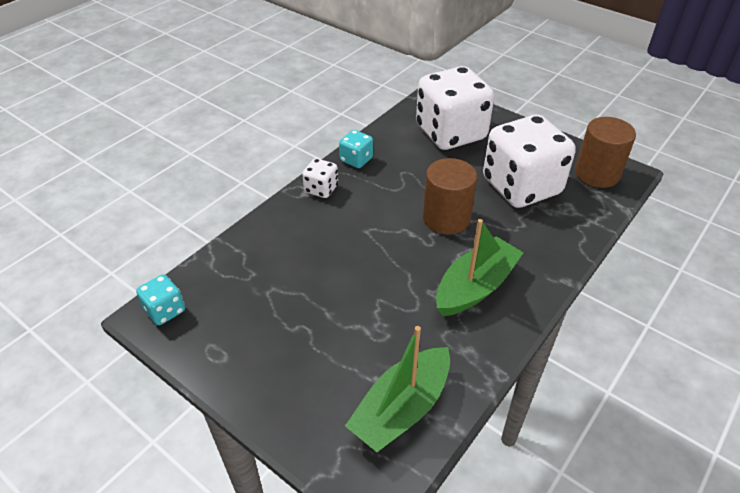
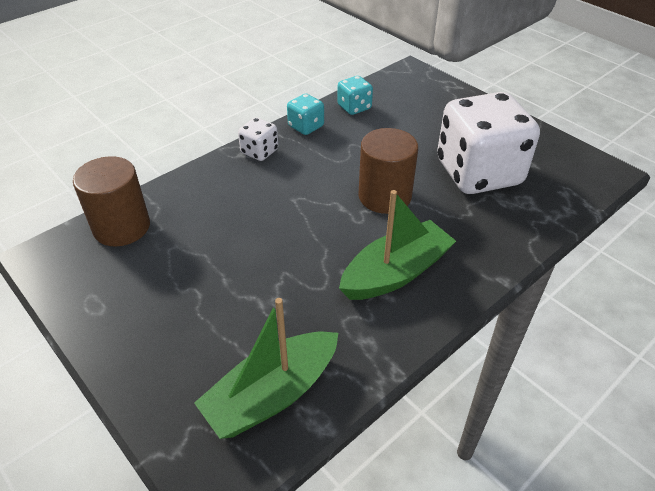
camera: 10 degrees right, 0 degrees up
turquoise dice [136,274,185,325] -> turquoise dice moved to [337,76,373,115]
white dice [416,66,494,150] -> none
brown cylinder [575,117,636,188] -> brown cylinder moved to [73,156,150,246]

